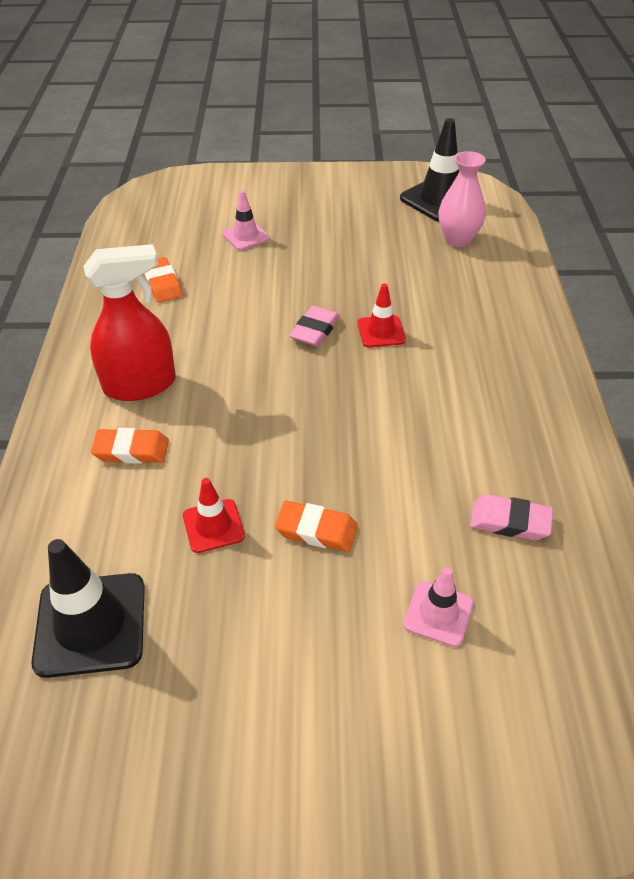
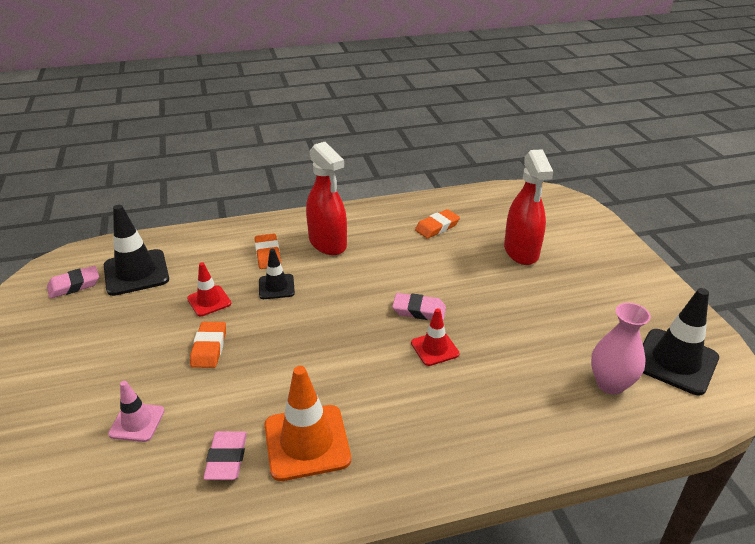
camera: 75 degrees right, 10 degrees down
pink traffic cone [222,190,270,250] -> red spray bottle [504,149,553,265]
none -> pink eraser [47,266,99,299]
none -> black traffic cone [259,249,295,299]
none -> orange traffic cone [265,366,351,481]

